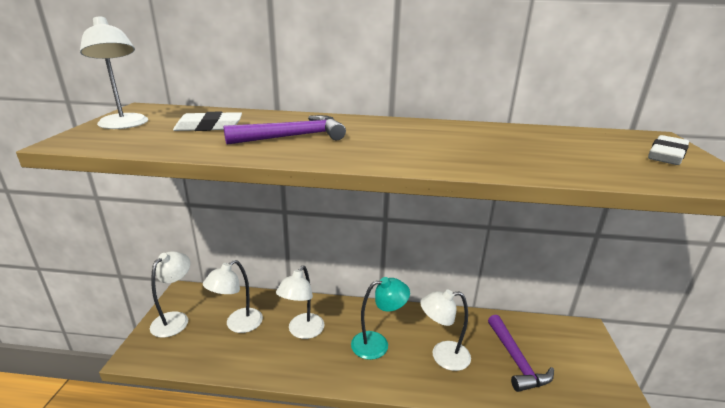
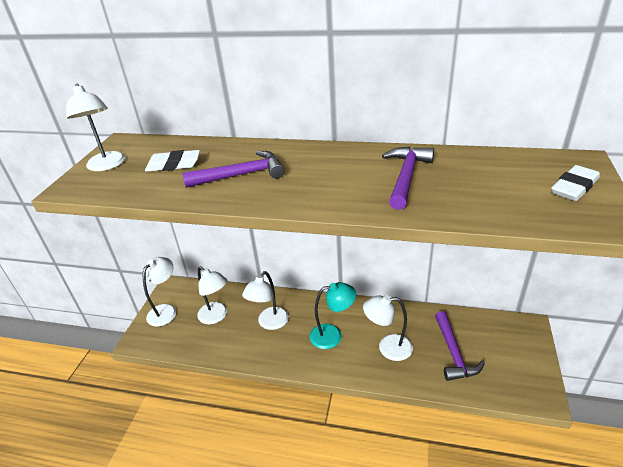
camera: 10 degrees right, 10 degrees up
white lamp [203,260,263,333] -> white lamp turned 90 degrees counterclockwise [197,266,228,324]
none -> purple hammer [382,146,434,210]

